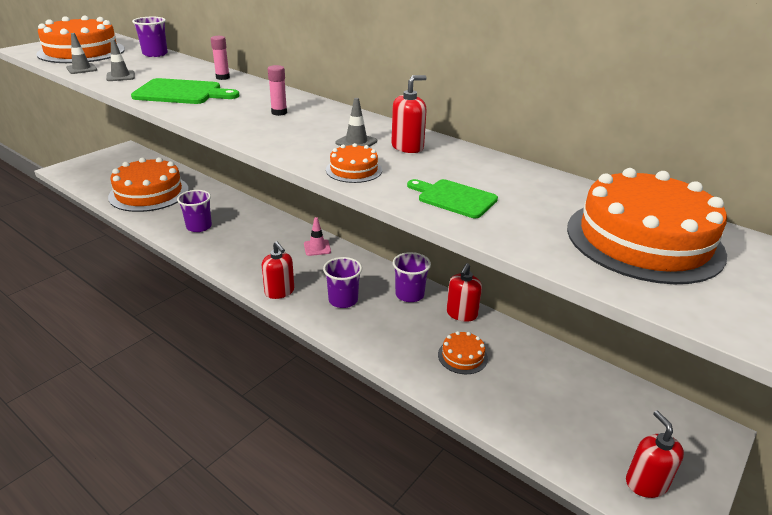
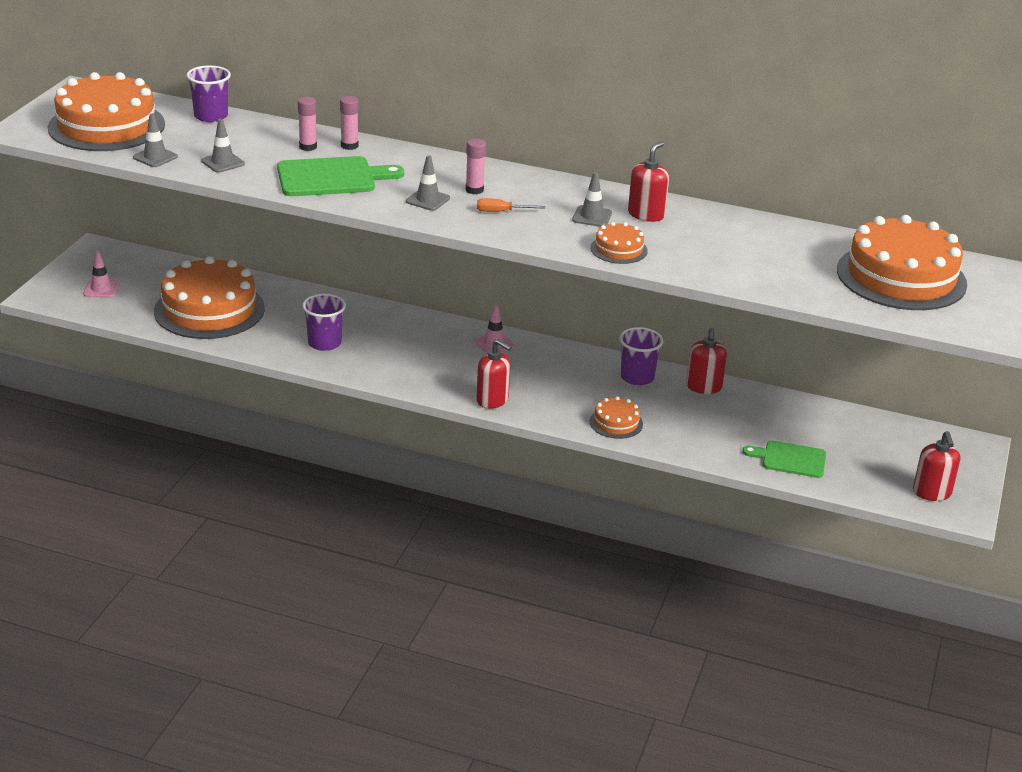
camera: 20 degrees left, 0 degrees up
purple cup [323,257,362,308] -> none
green cutting board [407,179,498,218] -> green cutting board moved to [743,440,827,478]
orange cake [438,331,488,374] -> orange cake moved to [590,396,643,439]
red soap dispenser [626,411,684,498] -> red soap dispenser turned 150 degrees counterclockwise [913,431,960,501]
none -> pink traffic cone [83,251,119,298]
none -> pink glue stick [298,97,317,151]
none -> grey traffic cone [406,155,450,211]
none -> orange screwdriver [477,198,545,212]

